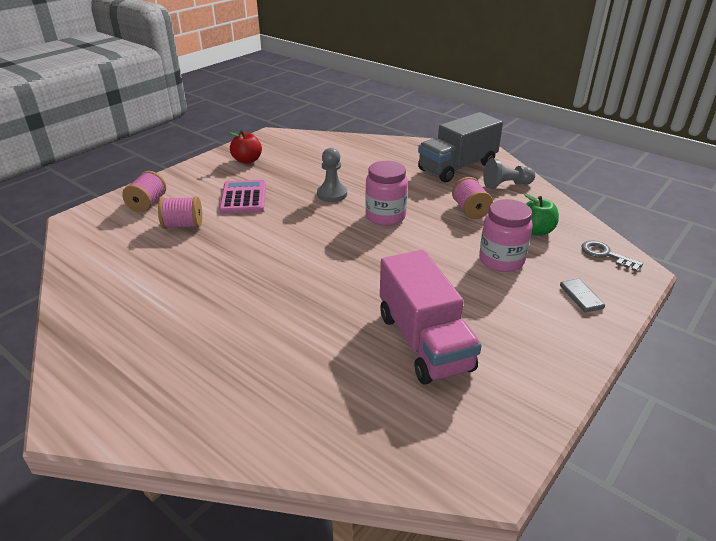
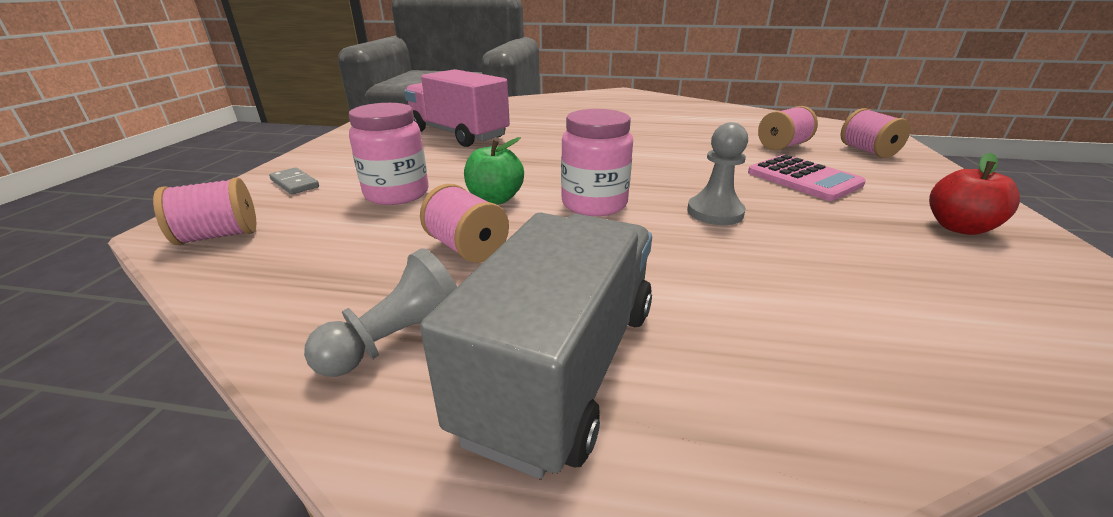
camera: 150 degrees right, 5 degrees down
green apple [524,193,559,236] -> green apple moved to [464,137,524,205]
grey key [581,241,643,271] -> pink spool [153,177,256,245]

